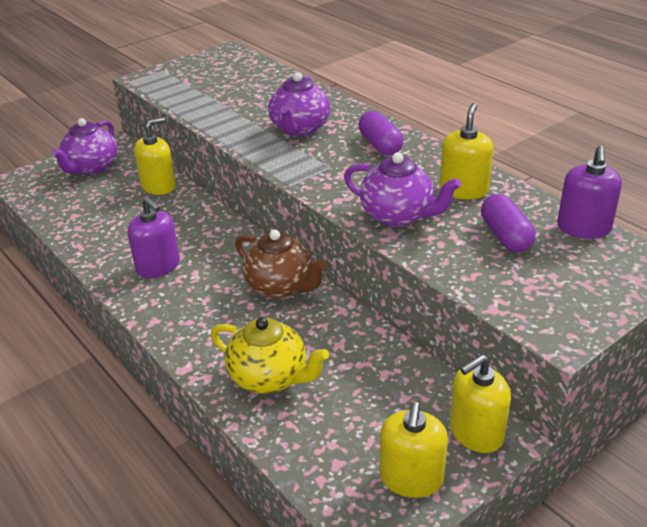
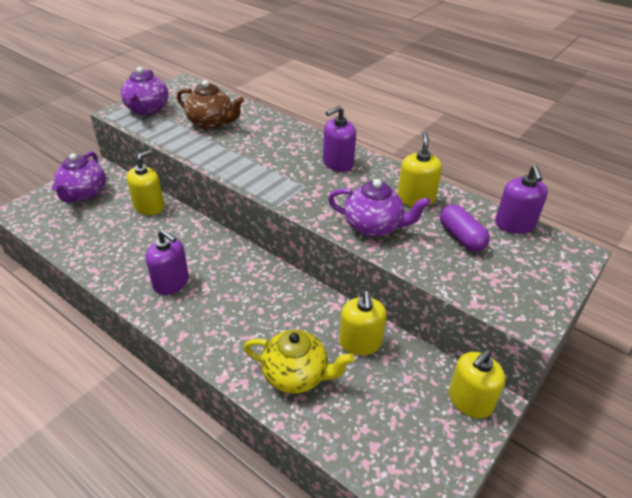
camera: 15 degrees left, 5 degrees up
brown teapot [235,230,327,298] -> brown teapot moved to [177,80,244,130]
purple teapot [268,72,330,136] -> purple teapot moved to [121,67,168,115]
purple capsule [358,111,403,155] -> purple soap dispenser [323,106,356,172]
yellow soap dispenser [380,402,448,498] -> yellow soap dispenser moved to [339,291,387,355]

